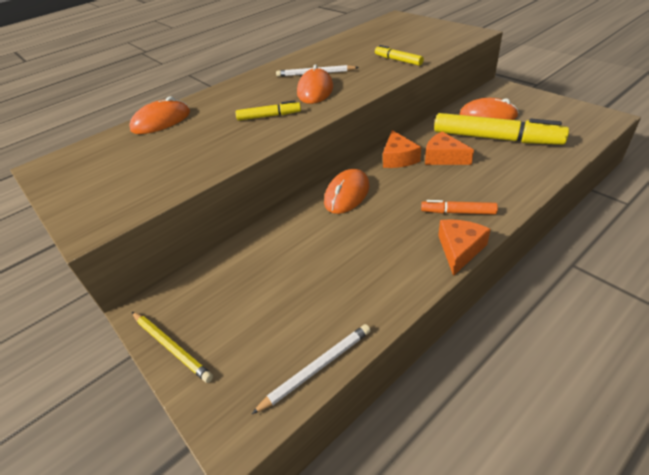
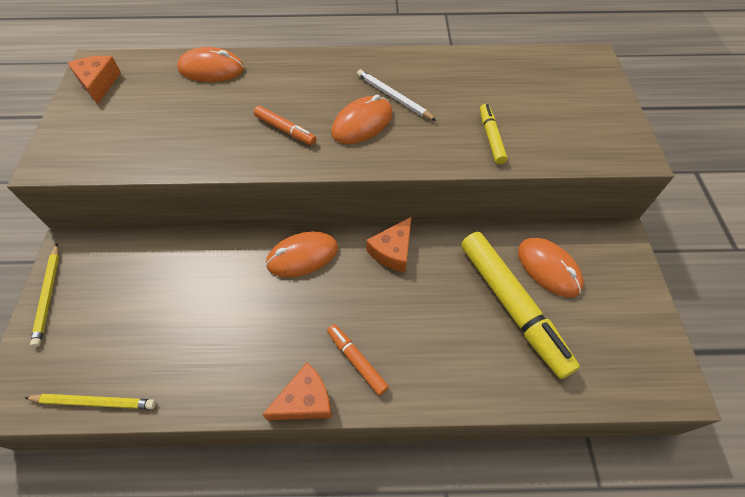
camera: 35 degrees right, 15 degrees up
yellow marker [236,100,301,121] -> orange marker [254,106,317,145]
white pencil [252,324,371,414] -> yellow pencil [24,394,156,409]
orange cheese [425,132,474,165] -> orange cheese moved to [67,56,121,104]

